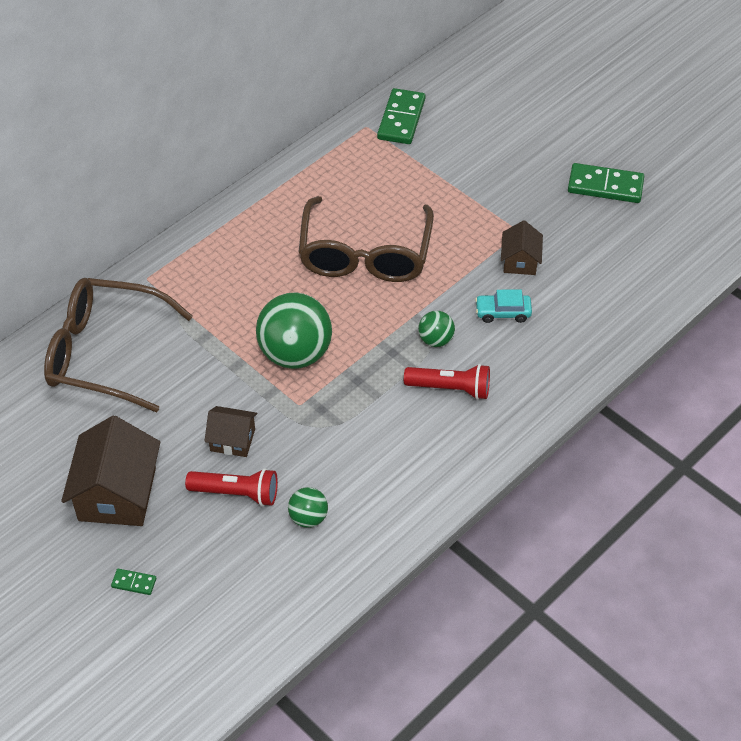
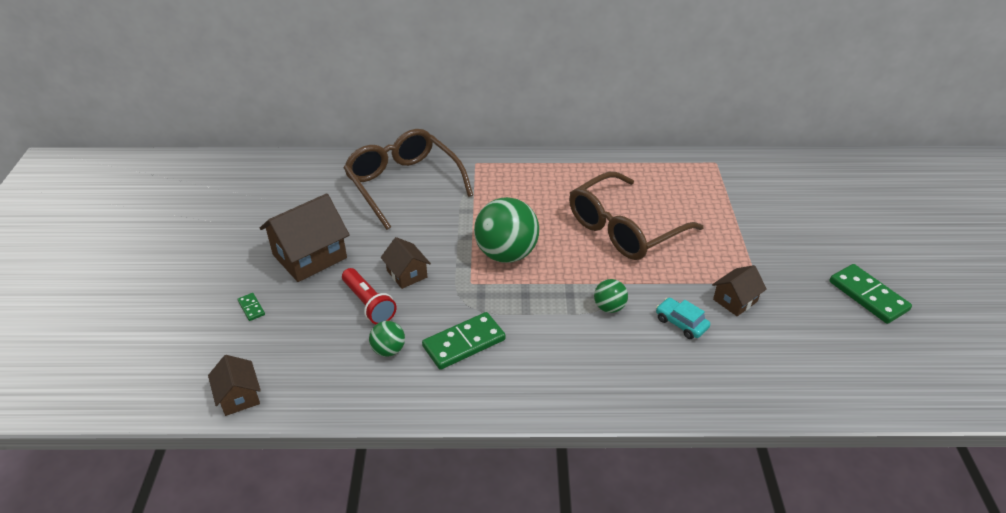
camera: 45 degrees right, 10 degrees down
green domino [377,88,425,144] -> green domino moved to [422,312,506,370]
red flashlight [404,364,490,400] -> none
none -> brown house [208,355,261,416]

